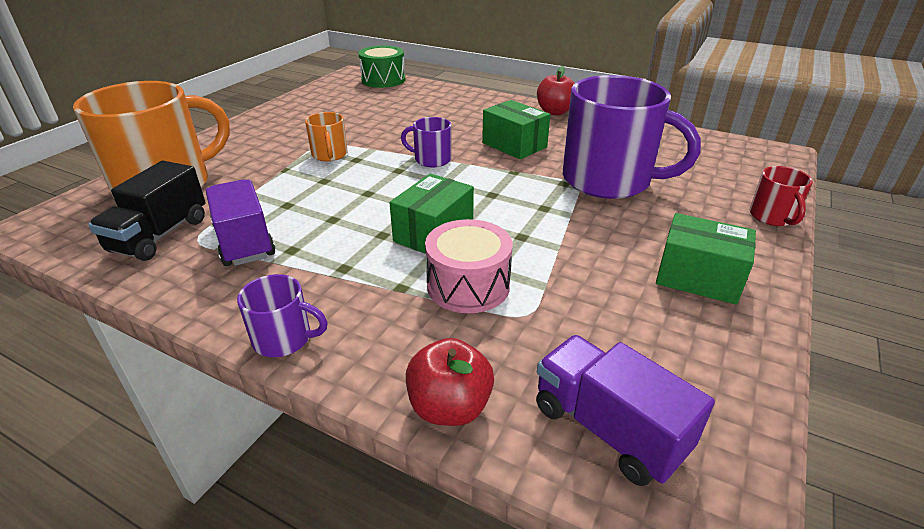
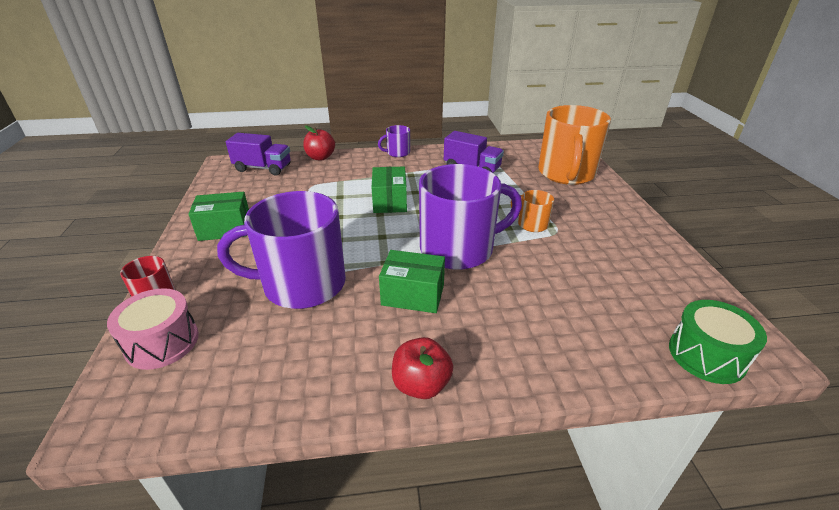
camera: 145 degrees right, 0 degrees up
black truck [88,161,206,261] -> none
purple mug [401,117,451,167] -> purple mug [419,164,522,270], size x2.24
pink drum [425,219,513,313] -> pink drum moved to [107,288,199,370]

